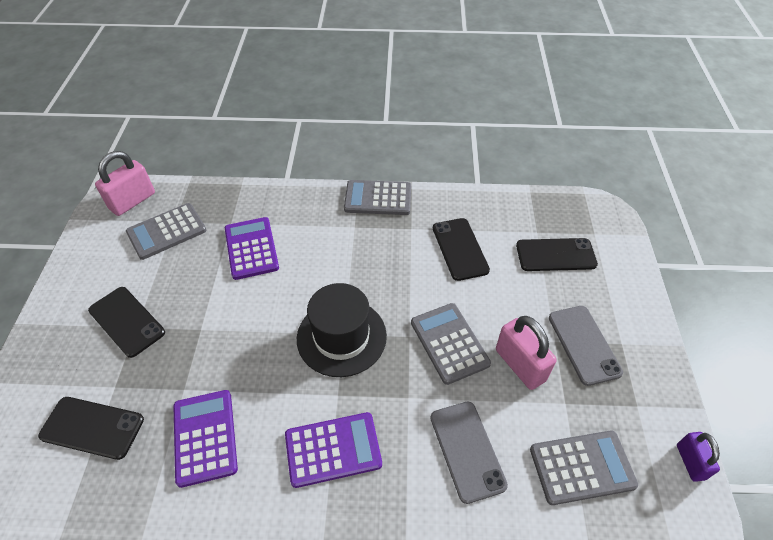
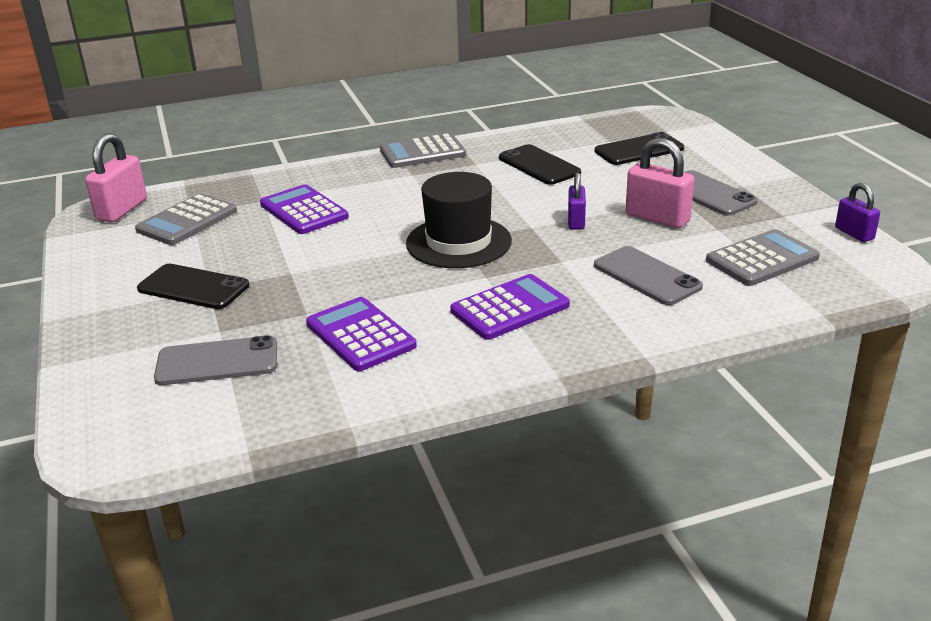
camera: 20 degrees left, 20 degrees down
black phone [38,397,144,460] -> grey phone [154,335,277,385]
grey calculator [411,303,491,385] -> purple padlock [568,172,586,229]

